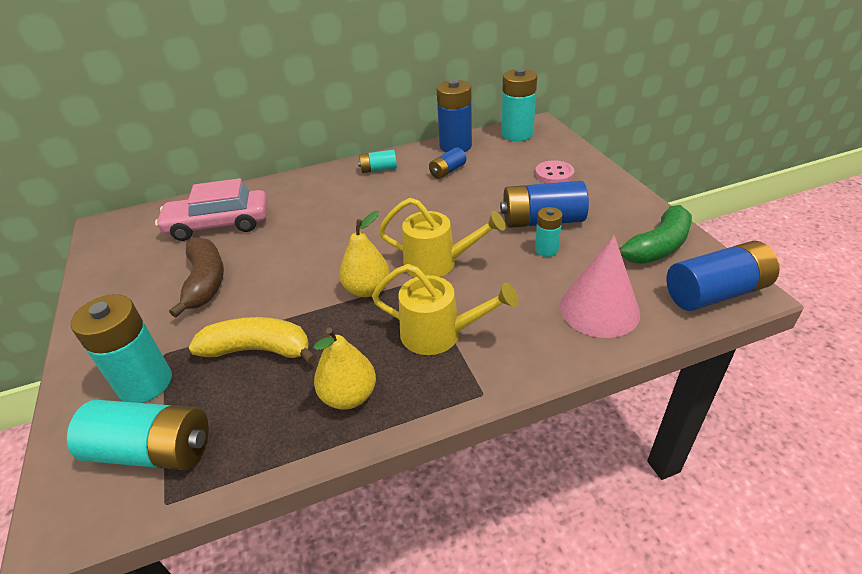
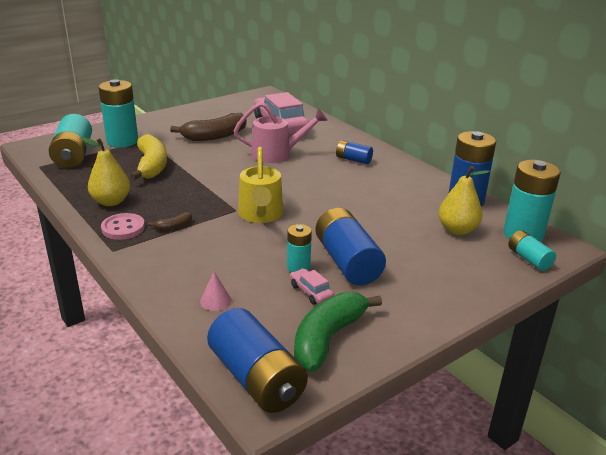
camera: 70 degrees right, 10 degrees down
yellow pear [339,211,390,297] -> yellow pear moved to [438,166,490,235]
turquoise battery [358,150,397,173] -> turquoise battery moved to [508,230,556,271]
yellow watering can [372,264,518,355] -> brown banana [148,212,192,231]
blue battery [429,147,466,179] -> blue battery moved to [336,140,373,164]
pink button [535,160,574,183] -> pink button moved to [101,213,145,240]
pink cone [560,235,640,338] -> pink cone [200,272,231,311], size x0.41
green banana [619,205,692,264] -> green banana turned 90 degrees clockwise [294,292,382,372]
none -> pink watering can [234,102,327,163]
none -> pink car [290,268,334,305]

